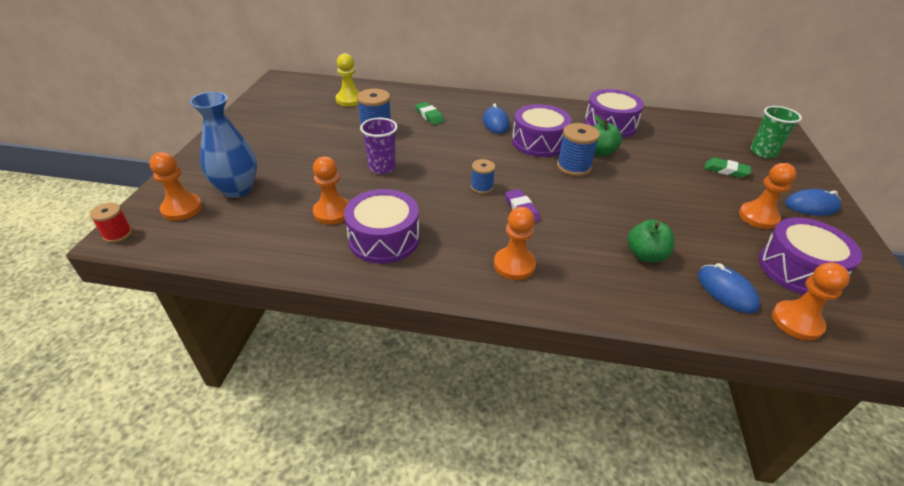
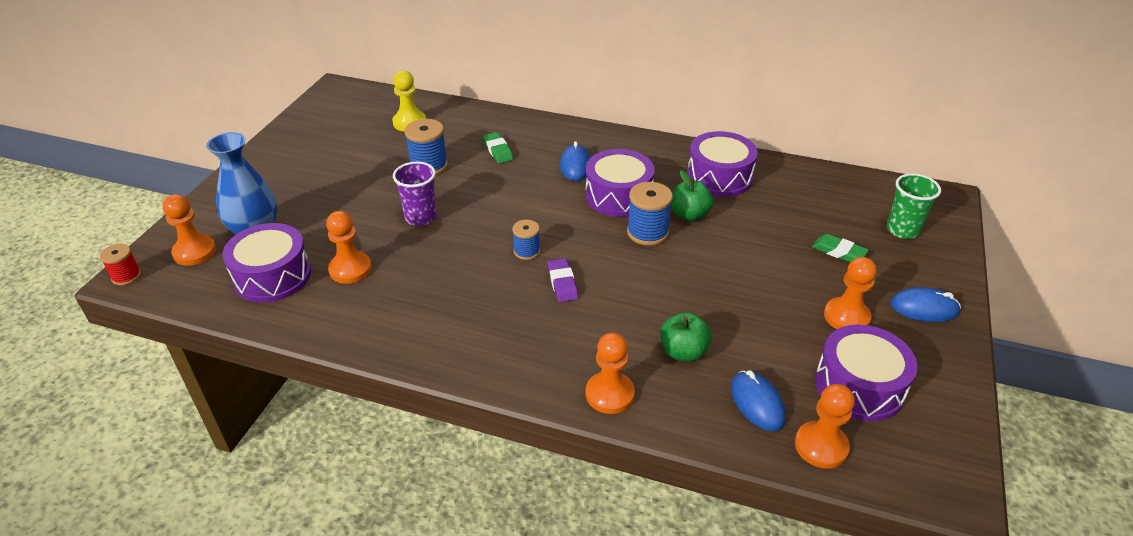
camera: 10 degrees right, 0 degrees up
purple drum [344,189,419,264] -> purple drum moved to [223,223,311,303]
orange pawn [494,207,536,280] -> orange pawn moved to [586,332,635,414]

